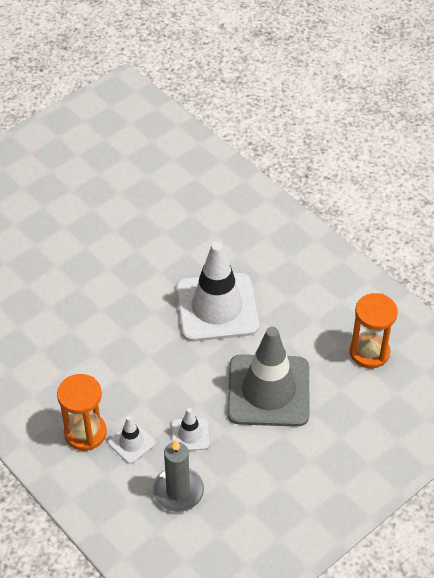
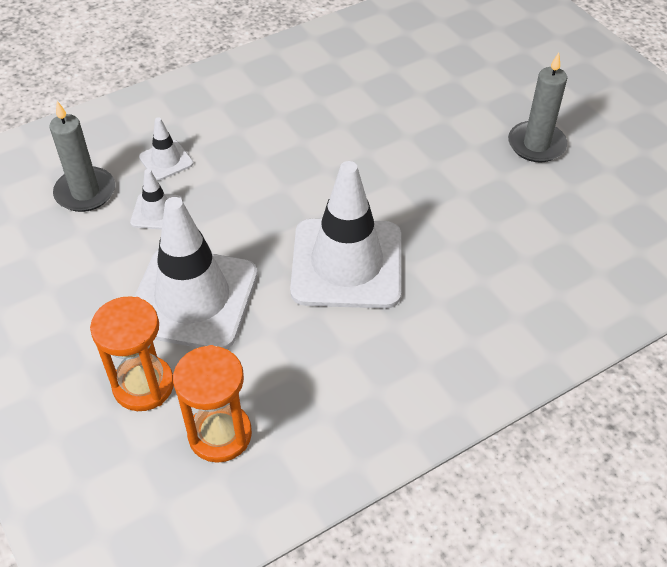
camera: 100 degrees right, 0 degrees up
orange hourglass [57,374,107,451] -> orange hourglass moved to [90,296,174,411]
grey traffic cone [227,327,310,427] -> white traffic cone [134,197,257,349]
none -> grey candle [508,53,567,163]

